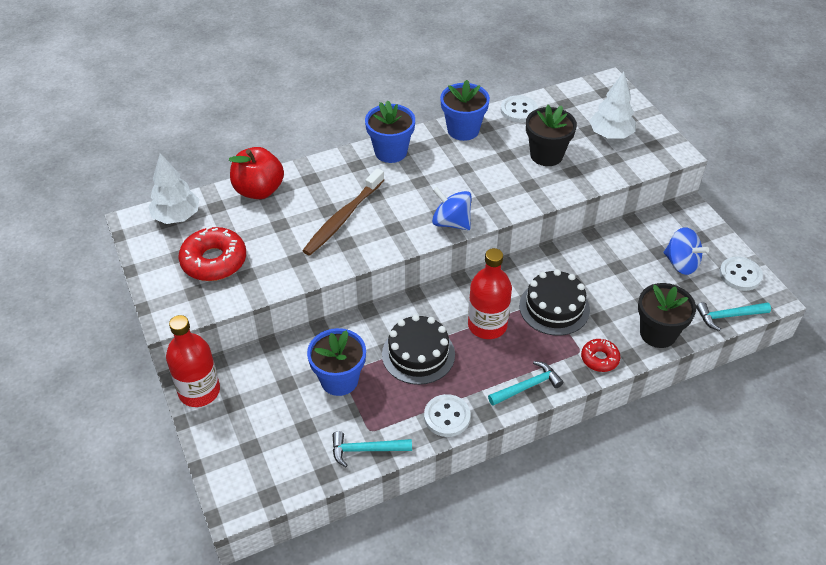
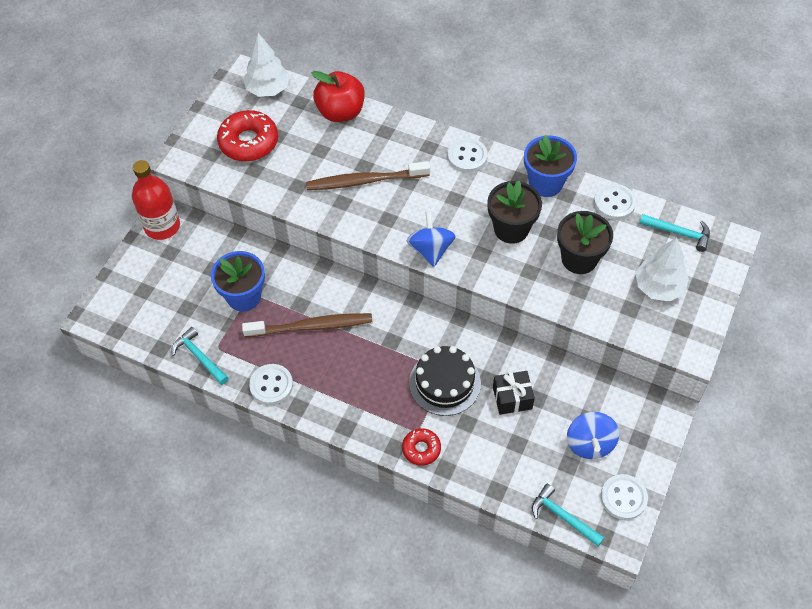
camera: 50 degrees right, 10 degrees up
blue flower pot [365,100,415,163] -> white button [448,138,488,172]
black cake [382,314,455,385] -> brown toothbrush [242,313,372,337]
red bottle [468,248,512,339] -> none
turquoise hammer [488,361,563,406] -> turquoise hammer moved to [639,214,710,252]
black flower pot [638,283,696,348] -> black flower pot moved to [487,181,542,244]
none -> black gift [493,371,535,415]

